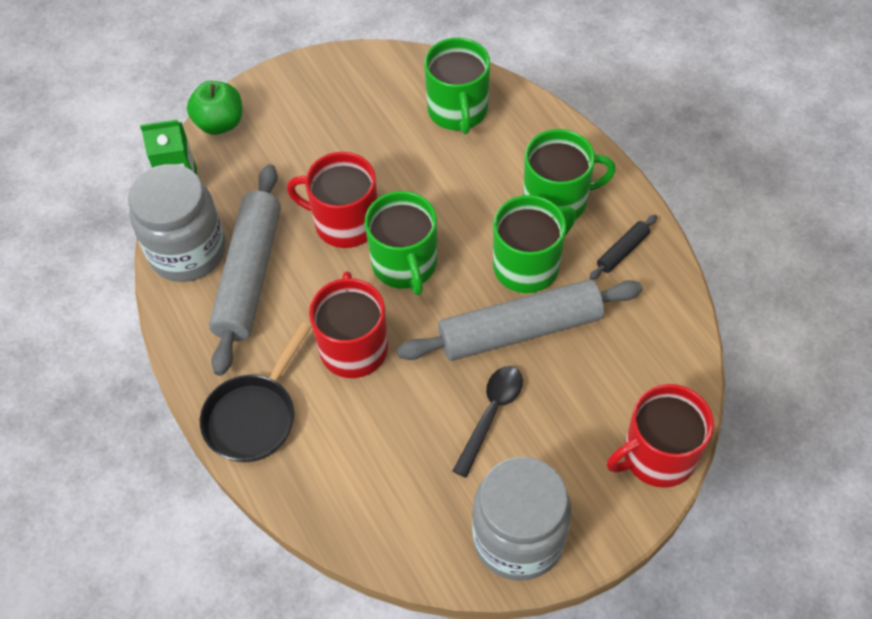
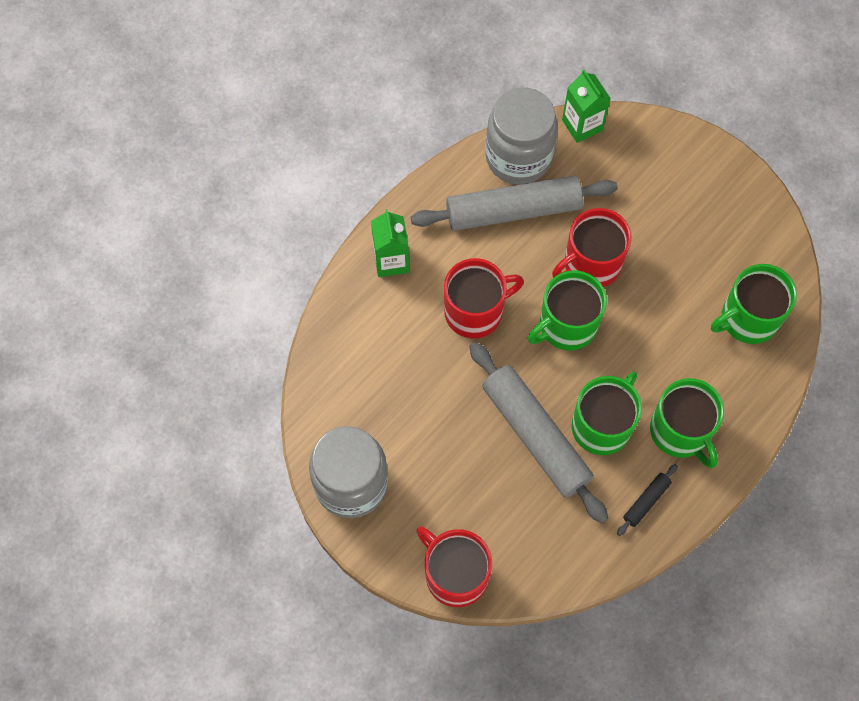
camera: 70 degrees right, 10 degrees up
green apple [187,81,242,135] -> none
black pan [200,322,311,462] -> green carton [371,209,409,277]
red mug [287,152,377,248] -> red mug turned 120 degrees counterclockwise [552,208,632,287]
black spoon [453,366,523,478] -> none
green mug [493,195,576,293] -> green mug turned 90 degrees counterclockwise [572,372,642,455]
black rolling pin [589,215,657,280] -> black rolling pin turned 75 degrees counterclockwise [617,464,678,536]

